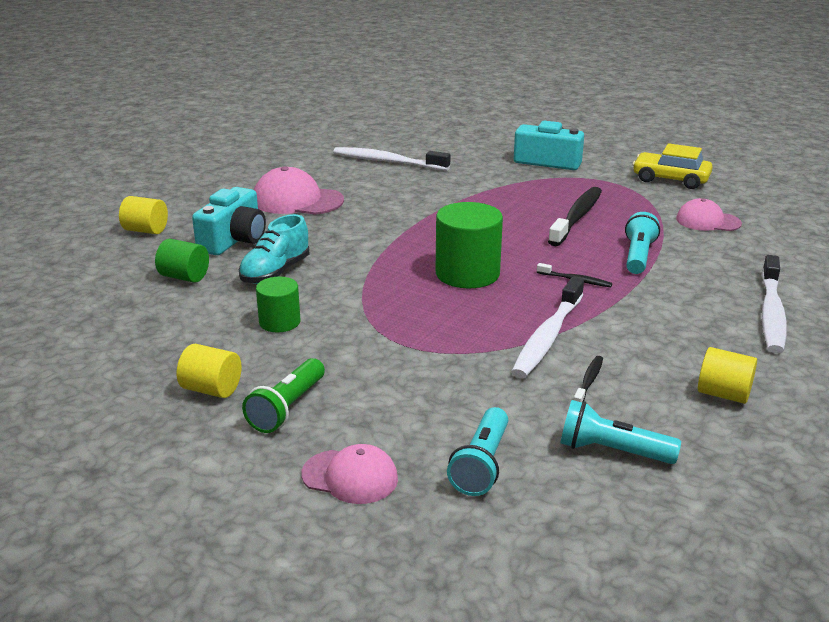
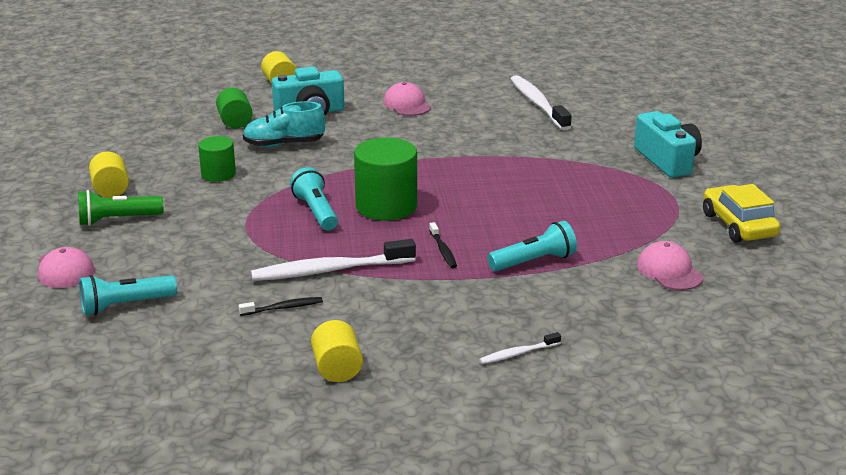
camera: 50 degrees right, 0 degrees up
pink cap [254,166,344,215] -> pink cap [383,82,431,116], size x0.65
black toothbrush [548,187,602,246] -> none
turquoise flashlight [561,400,681,464] -> turquoise flashlight moved to [290,167,338,230]
white toothbrush [761,255,787,353] -> white toothbrush [479,332,561,364], size x0.48

